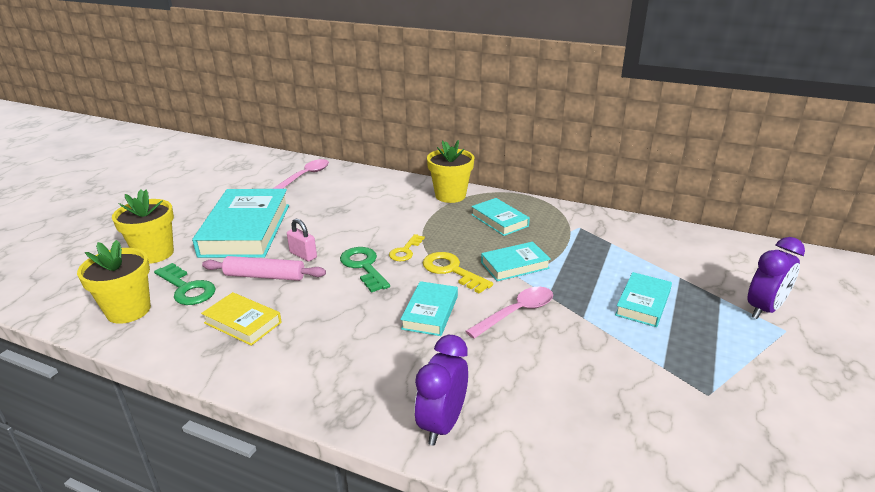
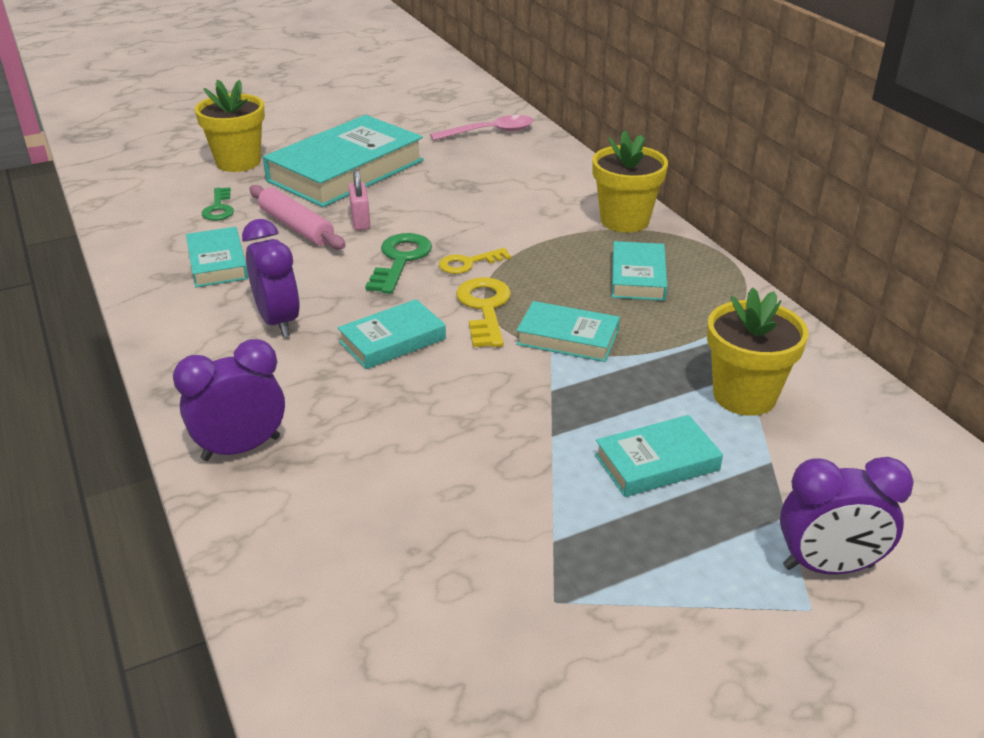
camera: 40 degrees right, 5 degrees up
yellow flower pot [77,240,151,324] -> yellow flower pot moved to [707,287,808,416]
green key [154,263,216,305] -> green key [202,187,234,221], size x0.66
yellow book [201,292,282,346] -> turquoise book [186,227,248,287]
pink spoon [466,287,553,339] -> none
none -> purple clock [242,219,300,337]

